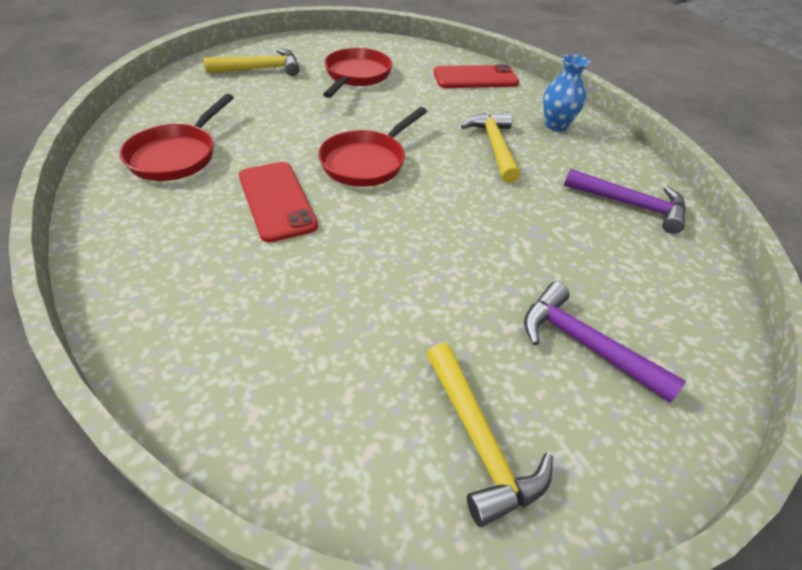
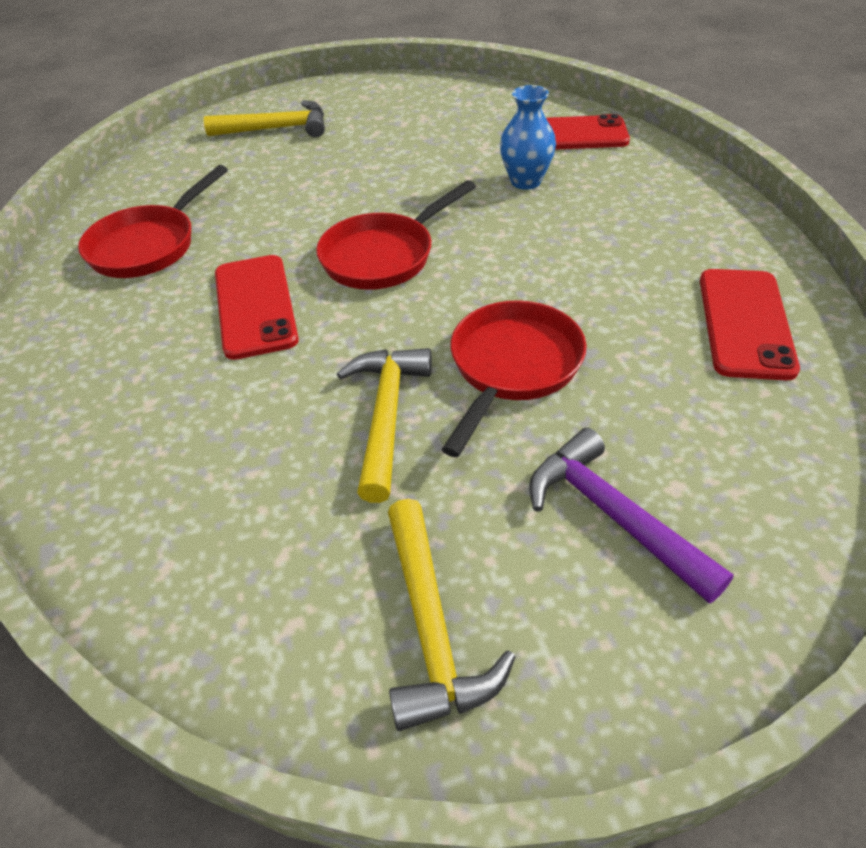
camera: 15 degrees right, 0 degrees up
red pan [323,48,392,98] -> red pan moved to [441,300,587,457]
yellow hammer [461,112,520,183] -> yellow hammer moved to [337,348,432,503]
blue vase [543,55,590,131] -> blue vase moved to [500,85,556,190]
purple hammer [564,168,686,234] -> red phone [700,269,800,380]

